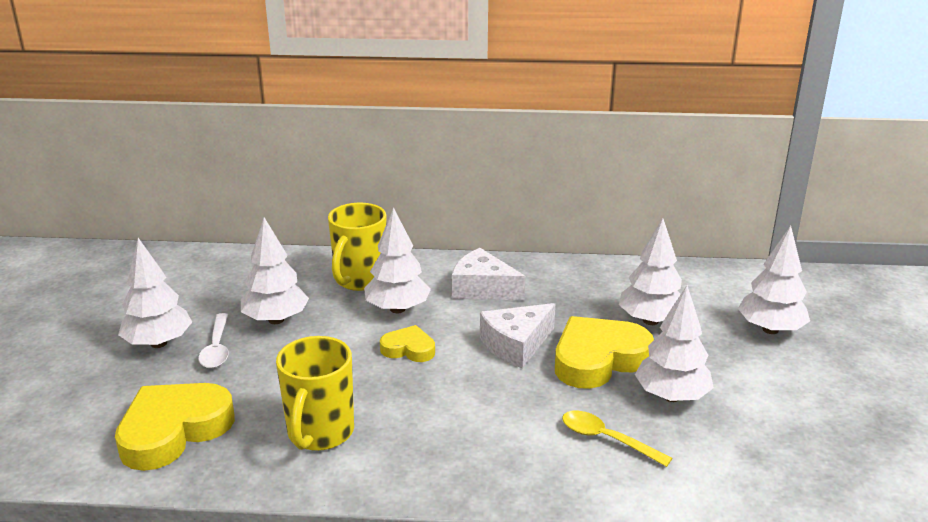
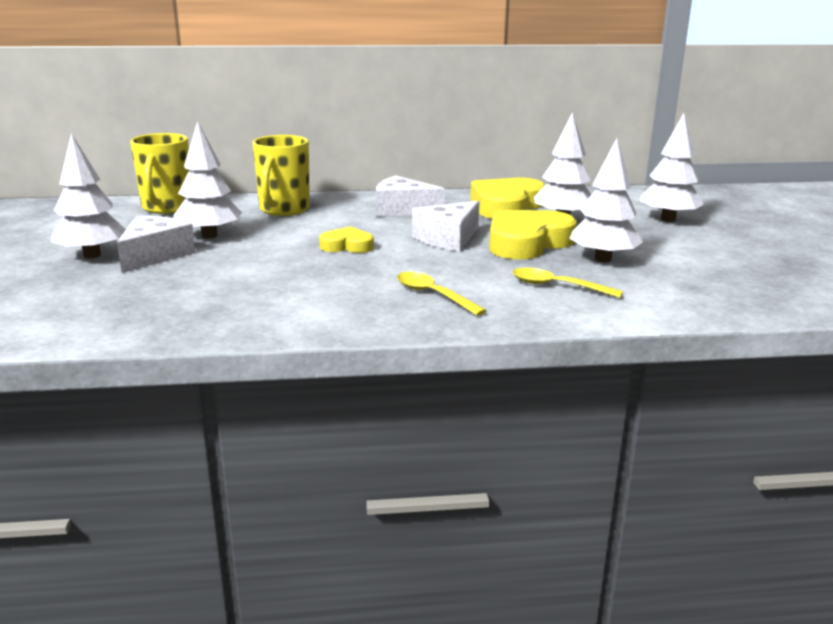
camera: 10 degrees left, 5 degrees down
yellow heart [115,383,235,471] -> yellow heart moved to [470,178,545,219]
white spoon [198,313,229,368] -> white cheese [117,216,196,273]
yellow mug [276,336,354,451] -> yellow mug moved to [130,133,189,214]
white tree [364,207,431,313] -> none
none -> yellow spoon [397,272,487,316]

